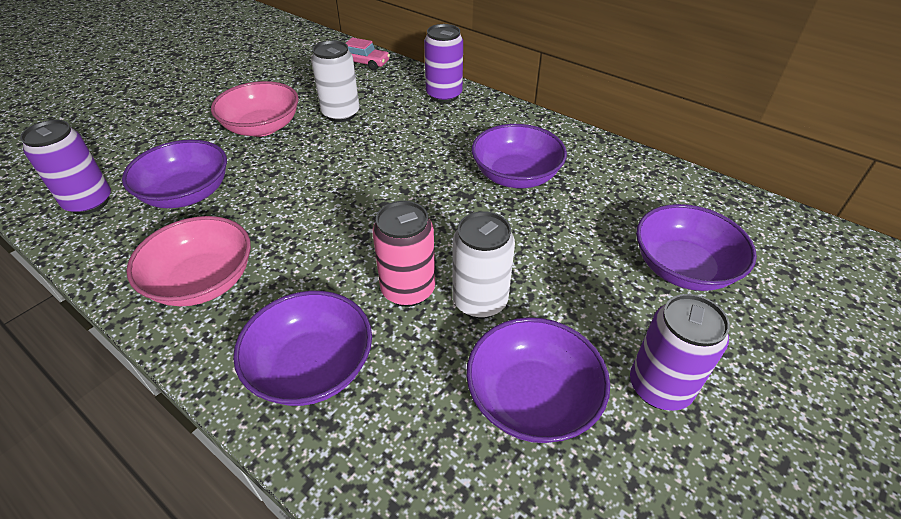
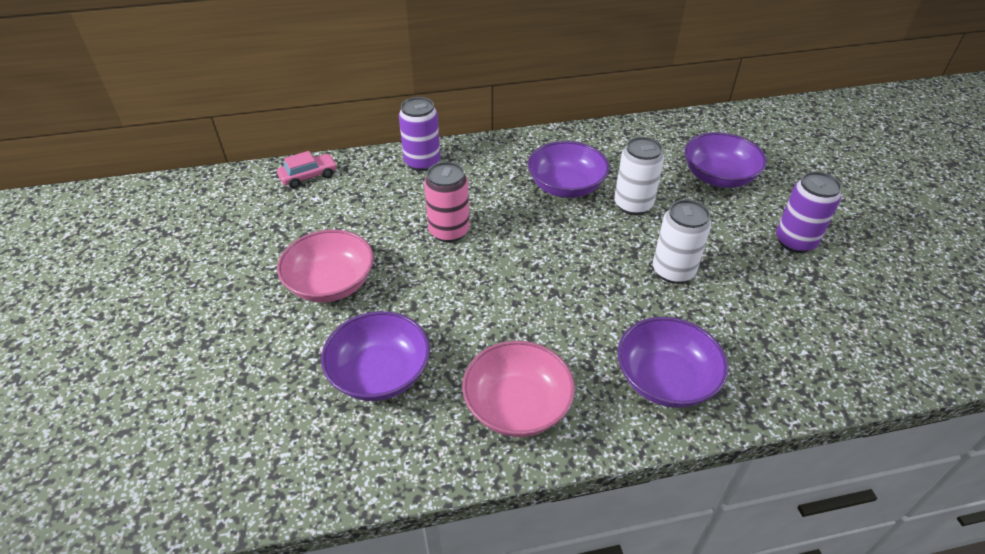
camera: 50 degrees left, 0 degrees up
purple can [20,120,111,215] -> none
white can [311,40,359,122] -> white can moved to [614,137,664,215]
pink can [372,201,435,307] -> pink can moved to [424,162,470,243]
purple bowl [466,317,610,443] -> none

